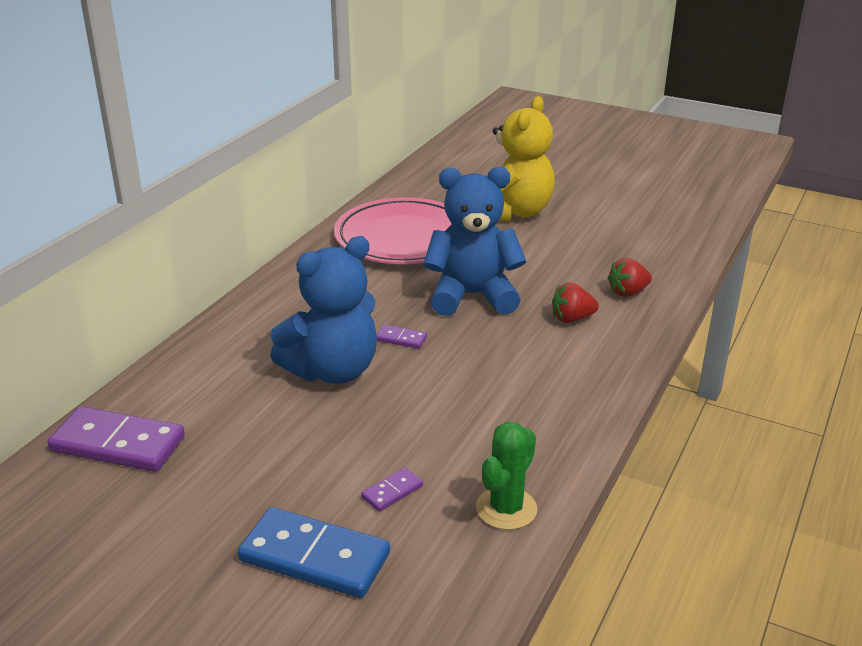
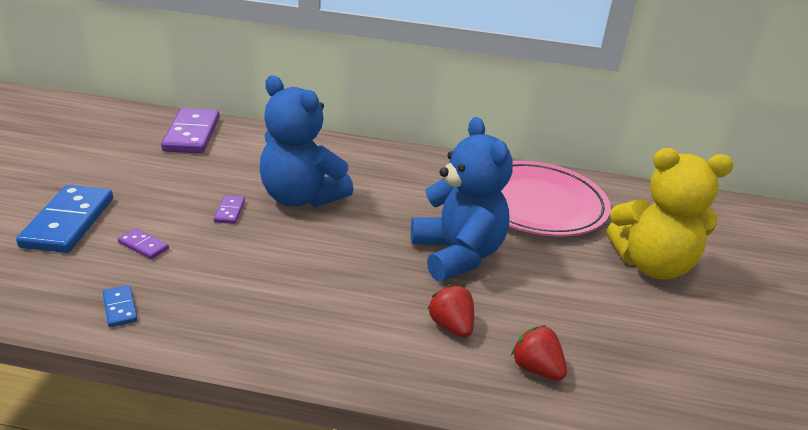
camera: 70 degrees right, 0 degrees up
purple domino [376,325,427,349] -> purple domino moved to [214,195,245,224]
green cactus [476,422,537,530] -> blue domino [103,285,137,327]

